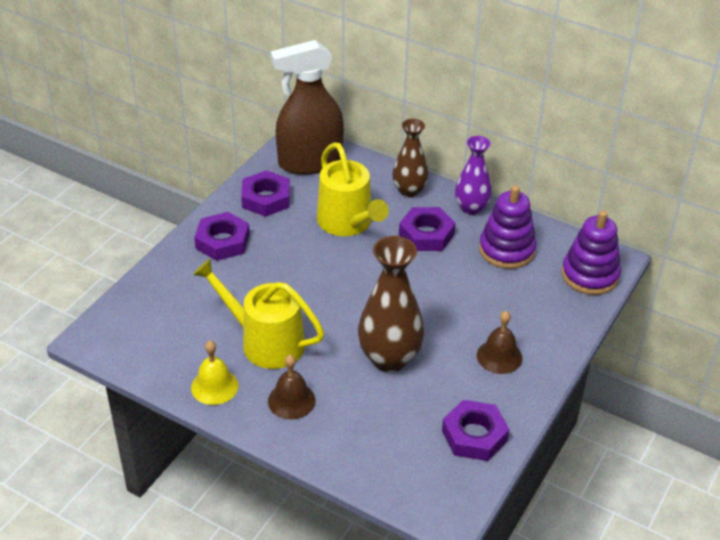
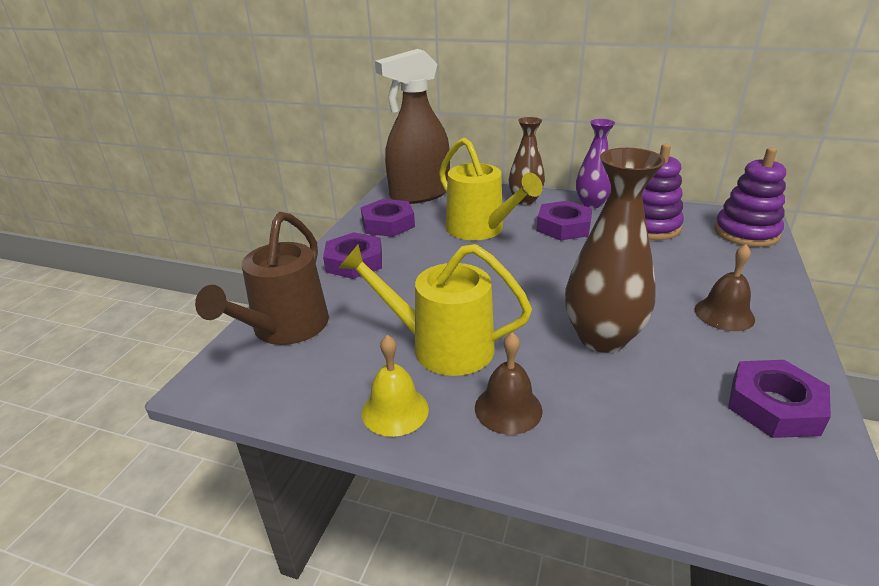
camera: 10 degrees left, 10 degrees down
none -> brown watering can [195,212,329,345]

